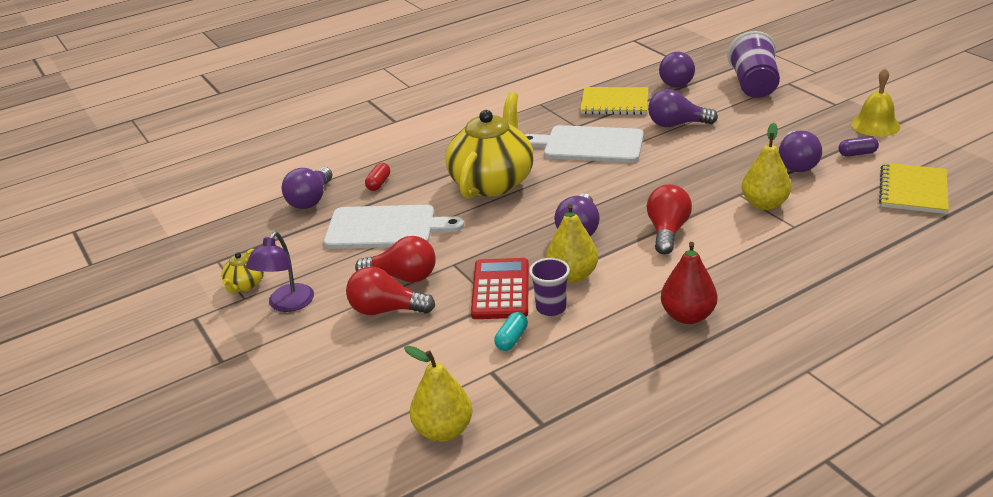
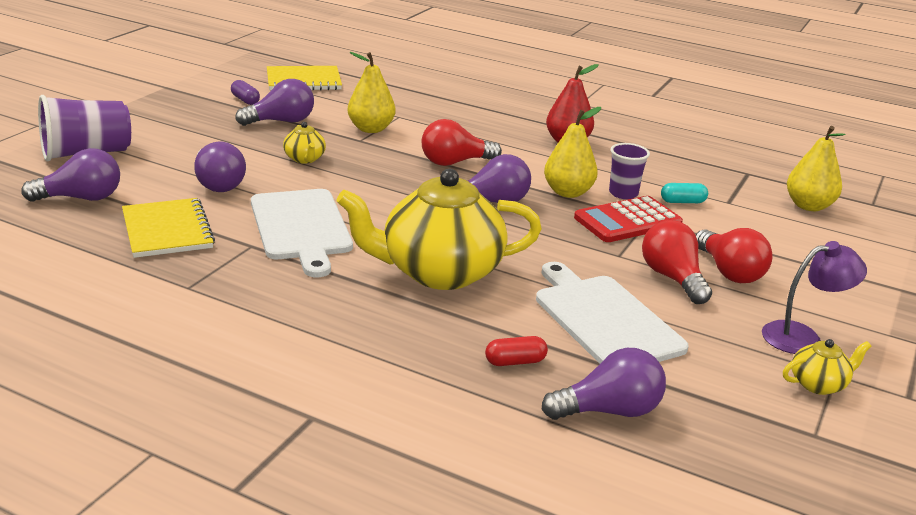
camera: 125 degrees left, 5 degrees down
yellow bell [851,68,900,137] -> none
none -> yellow teapot [283,122,326,164]

